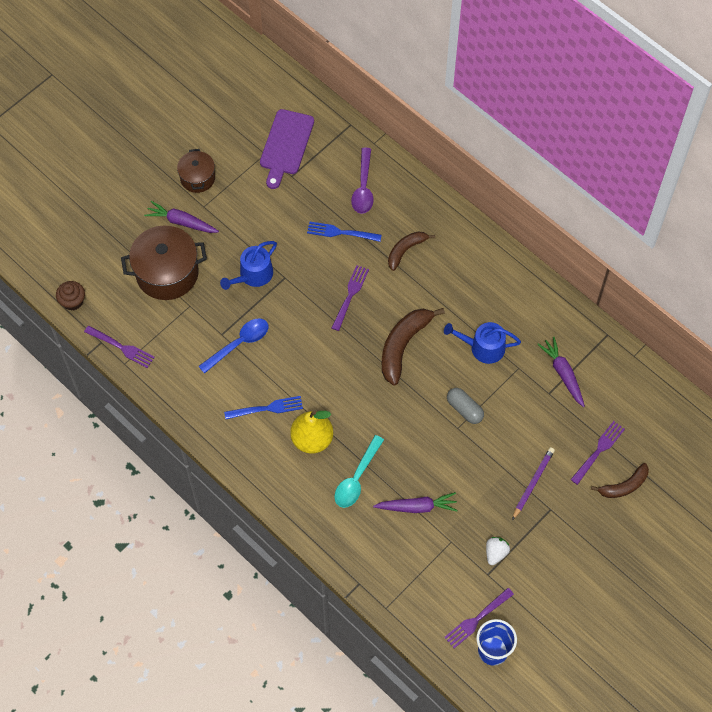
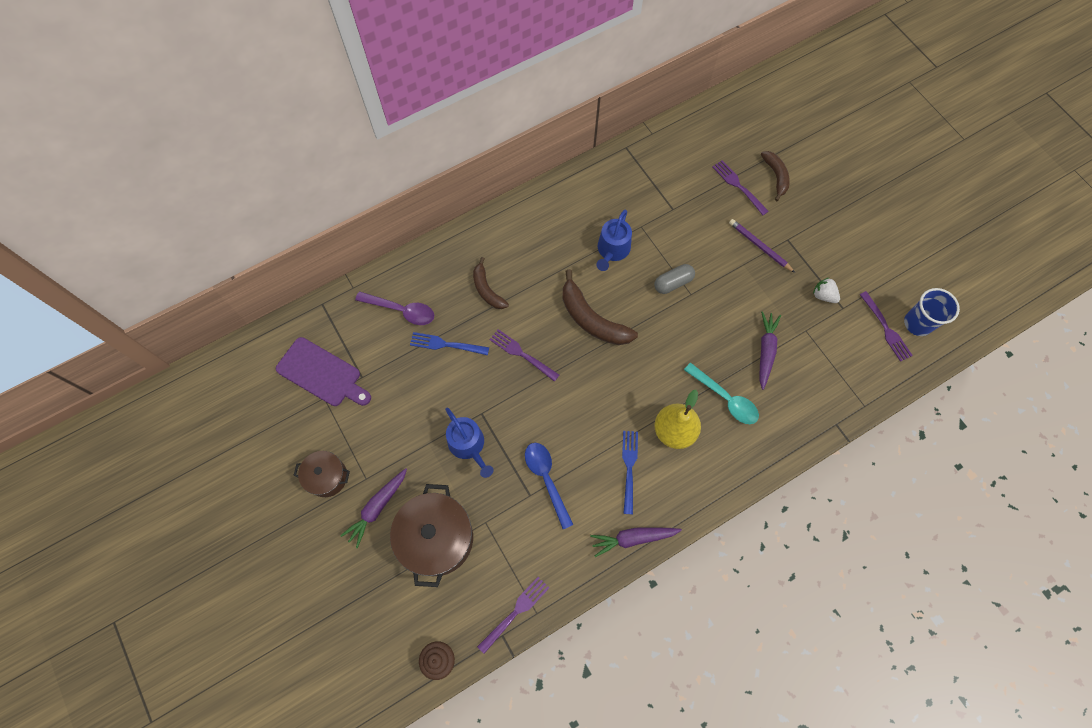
camera: 75 degrees left, 5 degrees up
blue fork [307,222,382,242] -> blue fork turned 75 degrees clockwise [410,332,489,355]
purple carrot [537,337,585,407] -> purple carrot moved to [590,527,682,557]

